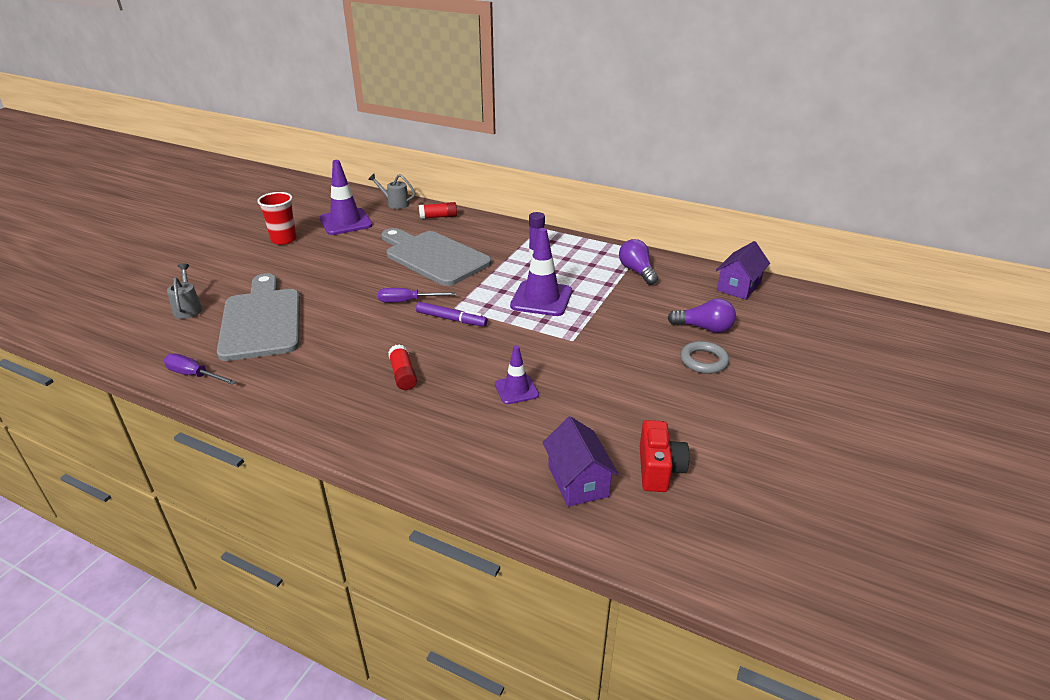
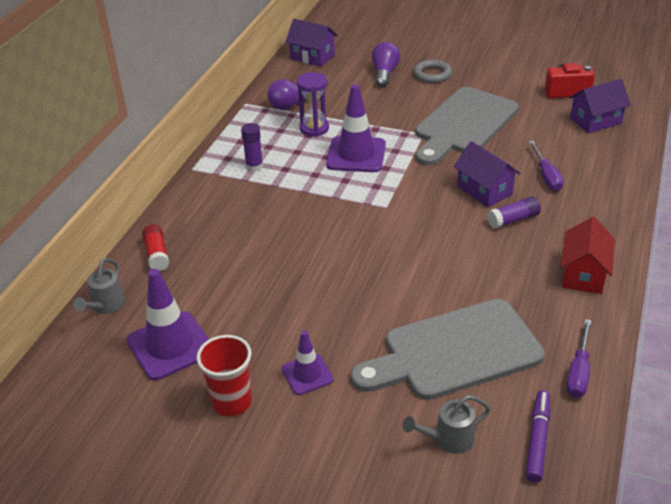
camera: 95 degrees left, 5 degrees up
purple screwdriver [378,288,456,303] -> purple screwdriver moved to [529,141,564,191]
grey cutting board [381,228,491,286] -> grey cutting board moved to [415,87,519,166]
red glue stick [388,344,417,390] -> purple glue stick [487,196,541,229]
purple marker [416,302,488,327] -> purple marker moved to [526,390,550,483]
purple traffic cone [495,345,539,404] -> purple traffic cone moved to [282,331,334,395]
none -> purple hourglass [297,72,329,137]
none -> purple house [453,141,520,207]
none -> red house [560,217,615,294]

